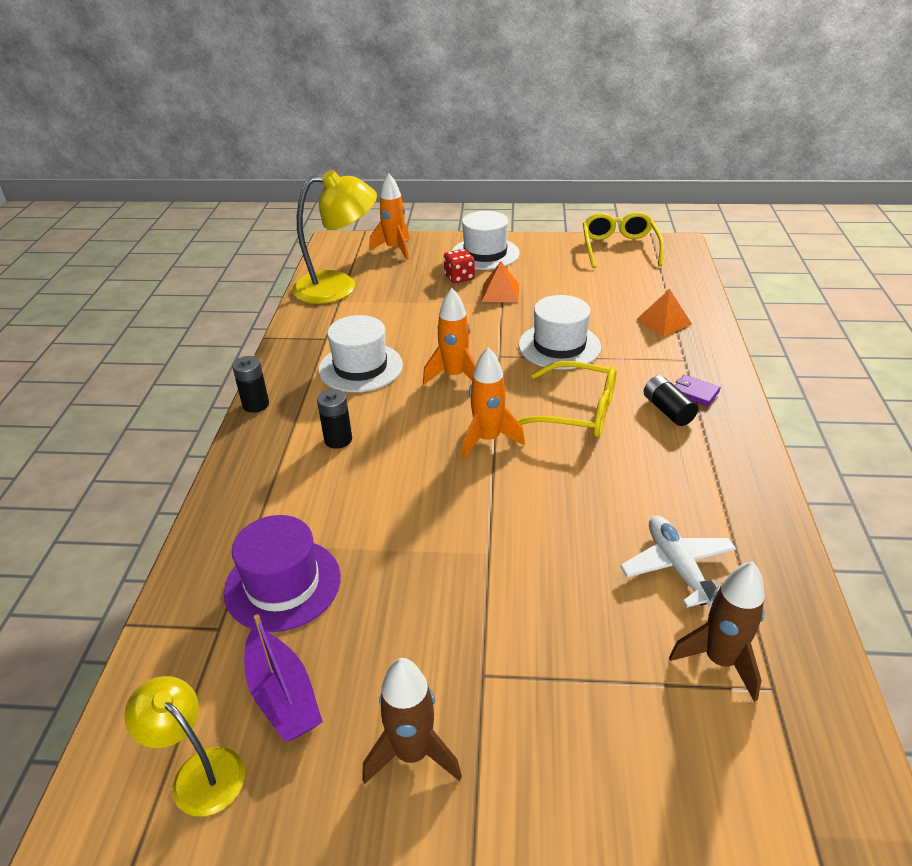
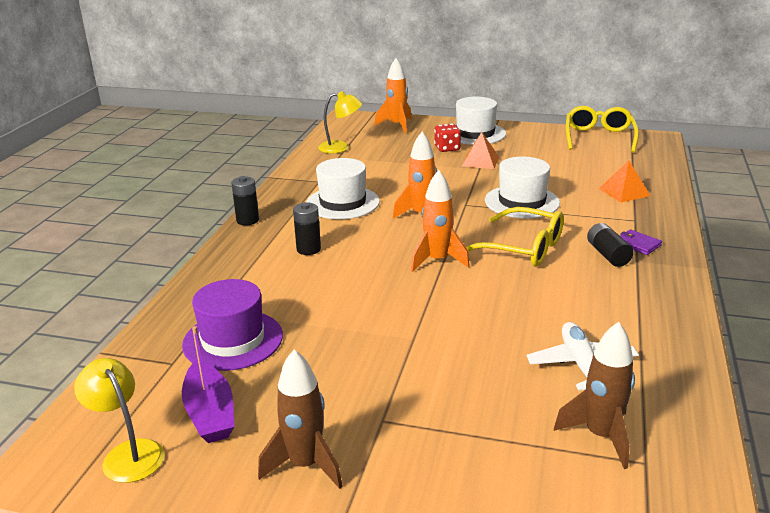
camera: 10 degrees right, 10 degrees down
yellow lamp [292,170,377,304] -> yellow lamp [318,91,362,153], size x0.57

